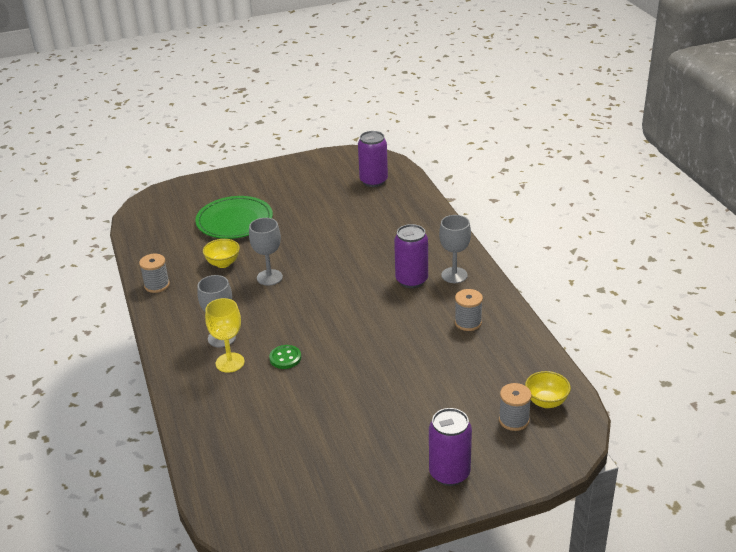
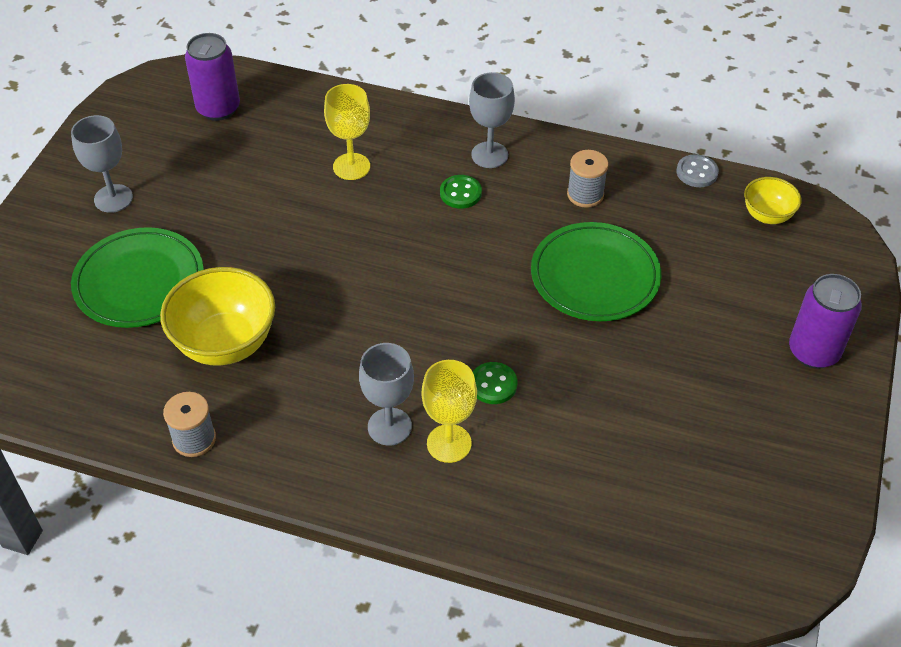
camera: 55 degrees left, 15 degrees up
yellow bowl [203,239,240,268] -> yellow bowl [160,267,275,366], size x1.82
grey goblet [249,218,283,286] -> grey goblet moved to [71,115,133,213]
purple can [394,224,428,288] -> green button [440,175,482,209]
grey spool [499,383,532,431] -> none
none -> yellow goblet [324,84,370,180]
none -> green plate [531,222,661,321]
none -> grey button [676,154,719,187]

